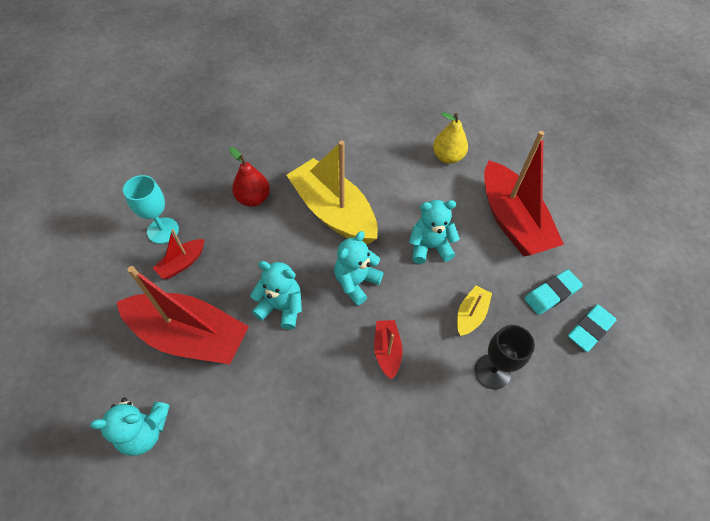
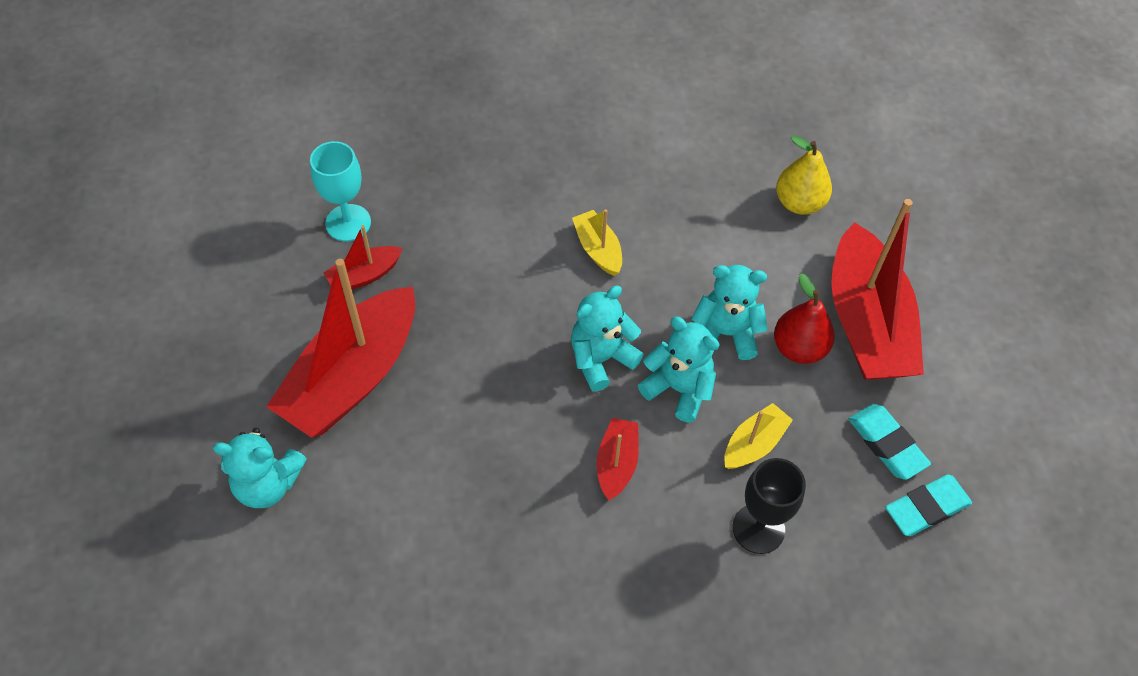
camera: 15 degrees right, 0 degrees up
red boat [117,266,249,364] -> red boat turned 90 degrees clockwise [266,259,415,438]
red pear [229,147,270,207] -> red pear moved to [774,274,835,364]
turquoise teddy bear [250,261,302,330] -> turquoise teddy bear moved to [638,317,720,422]
yellow boat [286,141,378,245] -> yellow boat [572,209,622,276], size x0.46
turquoise eraser [524,270,583,315] -> turquoise eraser turned 75 degrees clockwise [849,404,931,480]

